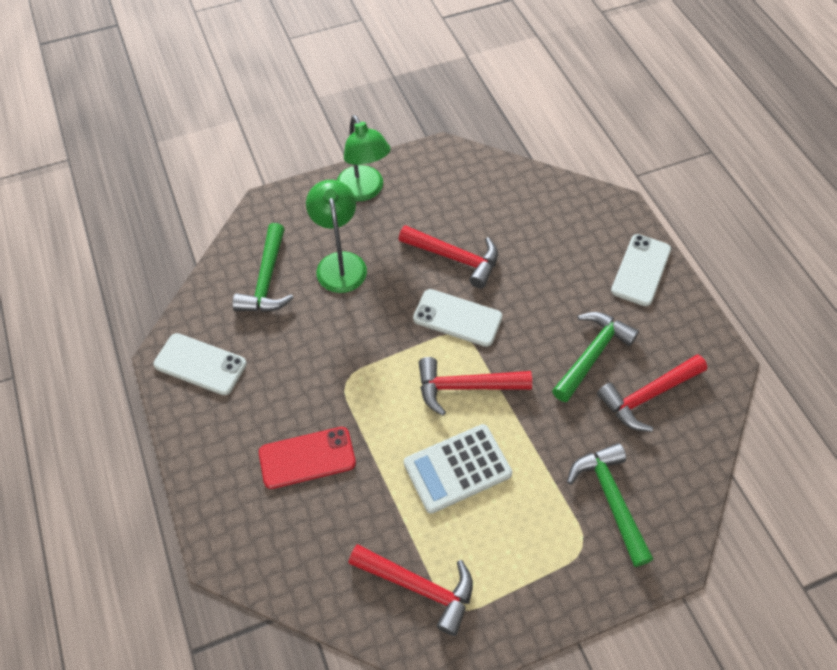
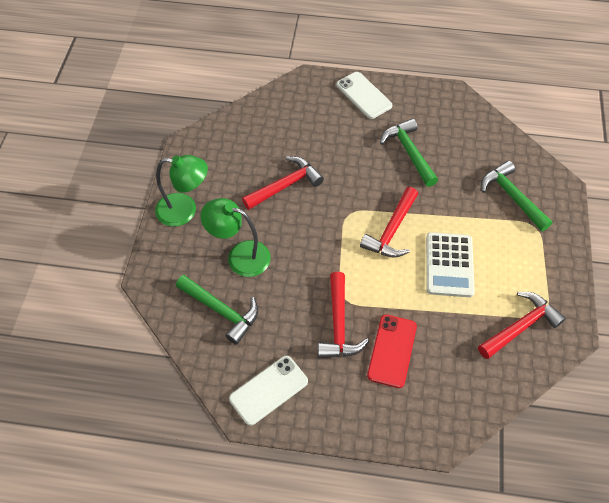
camera: 60 degrees left, 0 degrees up
white phone [413,289,502,347] -> none
green hammer [567,443,653,567] -> green hammer turned 45 degrees clockwise [481,161,552,231]
red hammer [597,354,707,432] -> red hammer moved to [318,272,369,358]

